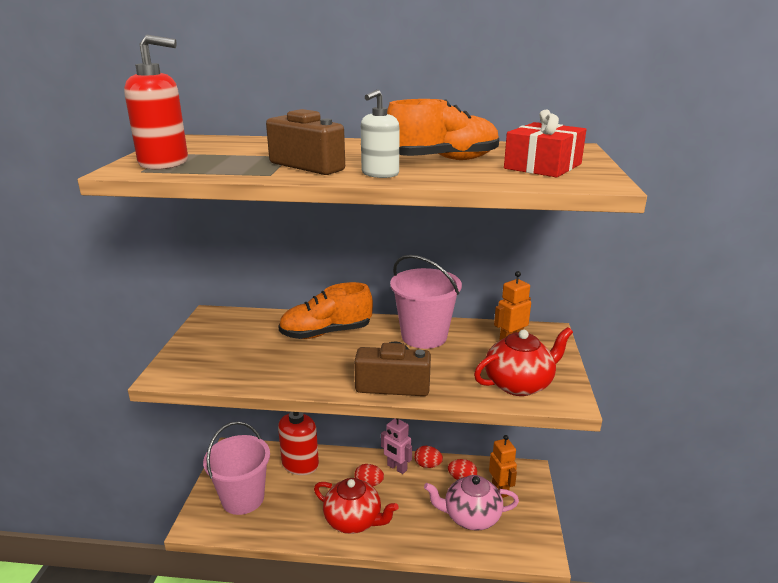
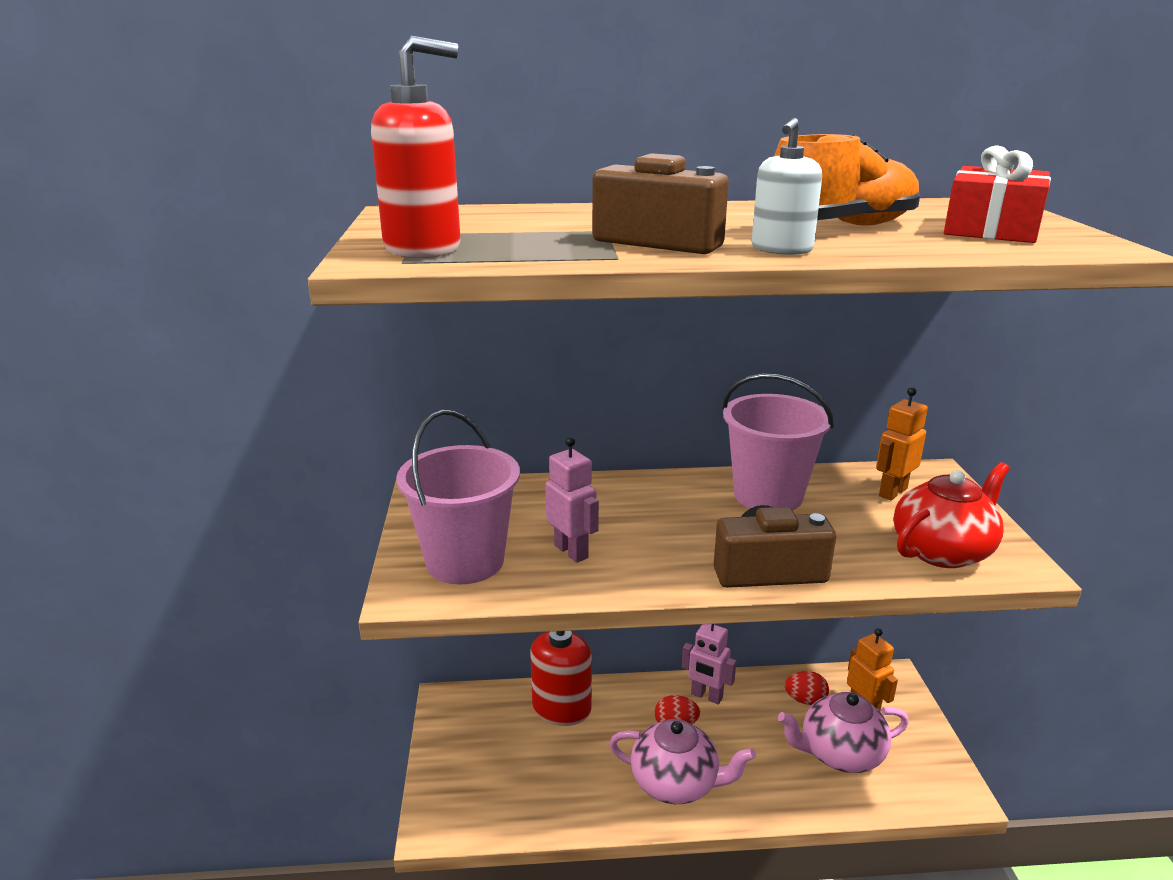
camera: 10 degrees left, 0 degrees up
pink bucket [203,422,270,515] -> pink bucket moved to [396,410,520,585]
orange shoe [278,282,373,339] -> none
red teapot [314,478,399,534] -> pink teapot [609,719,756,804]
red egg [414,446,443,468] -> none
none -> pink robot [545,437,599,563]

